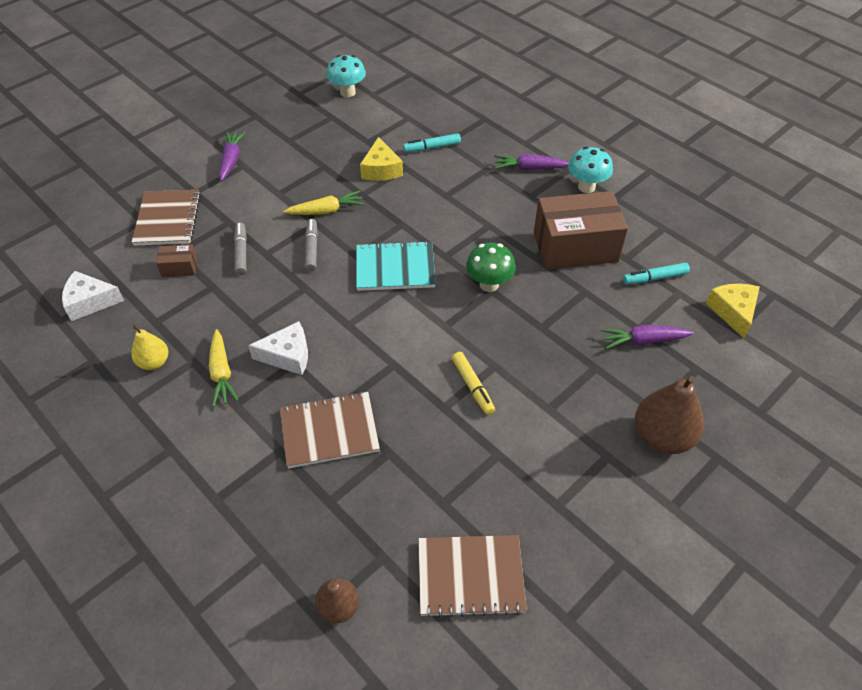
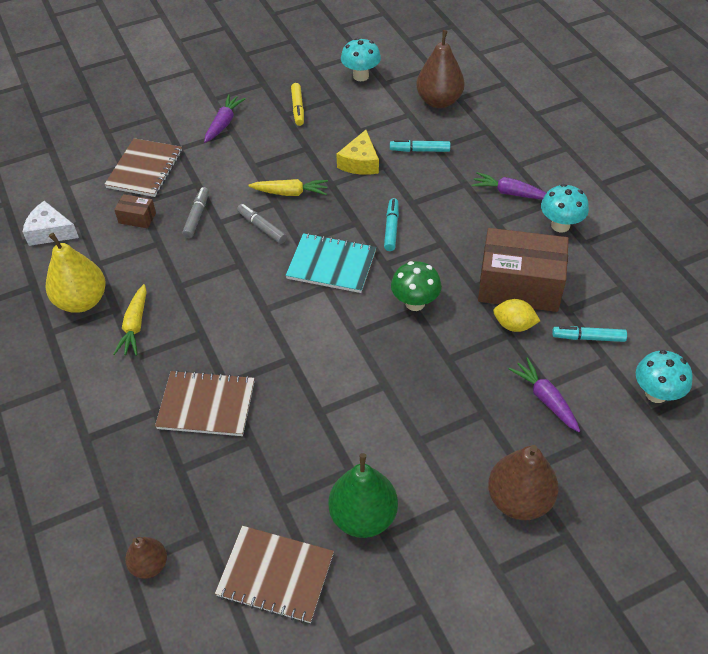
camera: 20 degrees right, 0 degrees up
yellow pear [131,325,168,370] -> yellow pear [46,233,106,313], size x1.74
white cheese [248,321,308,375] -> none
grey marker [305,219,318,271] -> grey marker turned 60 degrees counterclockwise [237,204,287,244]
yellow marker [452,352,495,415] -> yellow marker moved to [291,83,304,126]
purple carrot [601,325,694,349] -> purple carrot turned 45 degrees clockwise [509,357,580,432]
yellow cheese [706,284,760,338] -> turquoise mushroom [636,350,693,403]
none -> green pear [328,453,398,538]
none -> turquoise marker [384,198,399,251]
none -> brown pear [416,30,465,108]
none -> yellow lemon [493,299,540,332]

